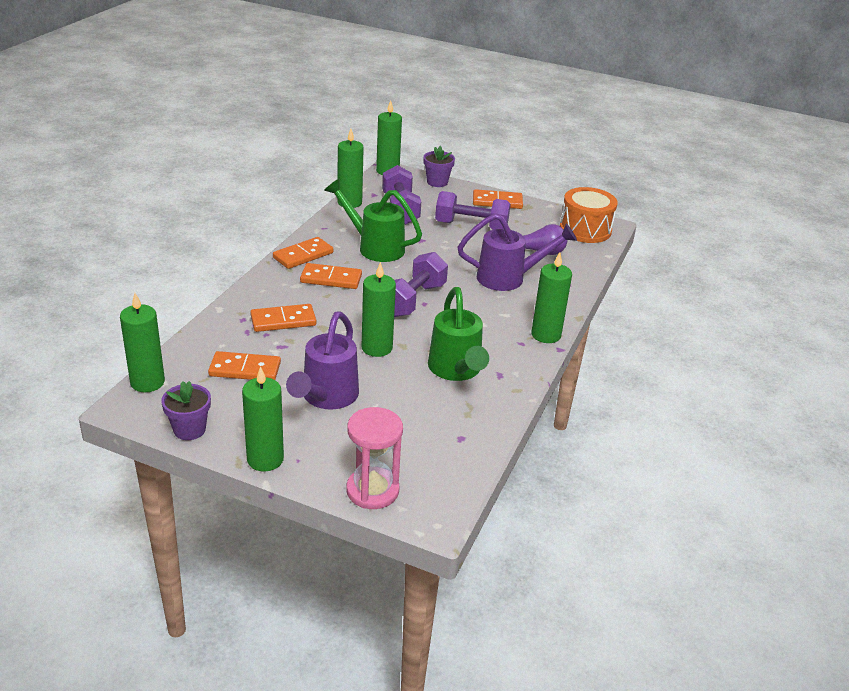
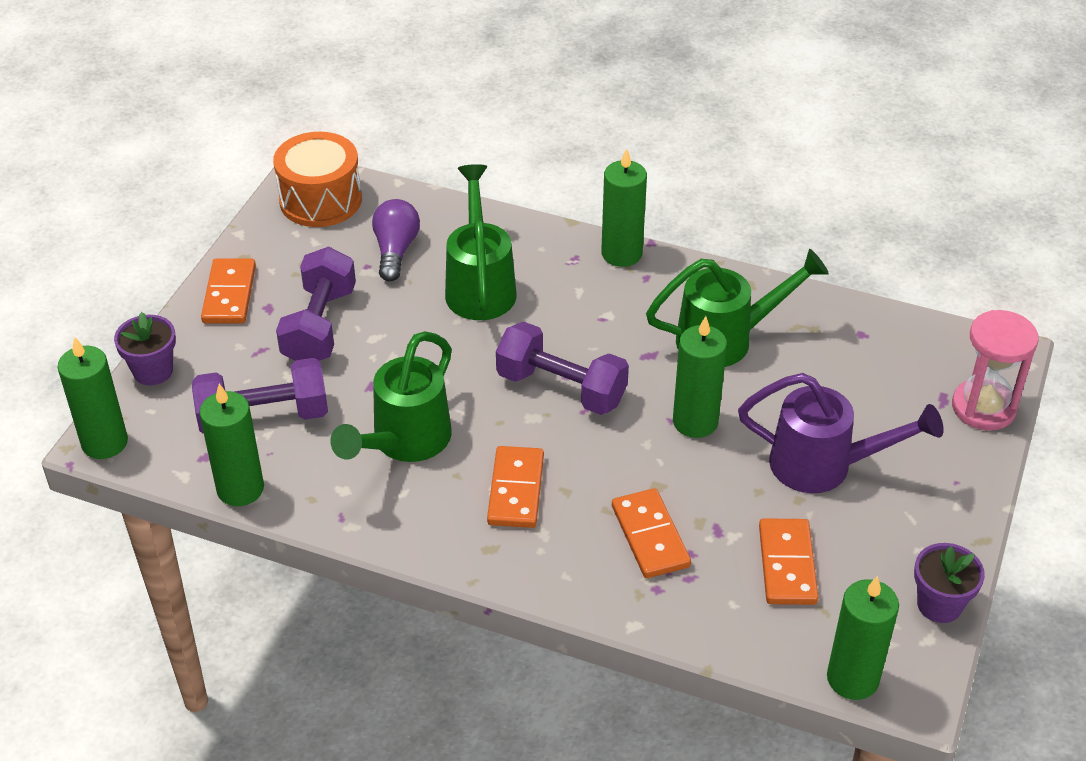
camera: 90 degrees left, 10 degrees up
green candle [242,366,284,471] -> none
orange domino [273,237,333,269] -> none
purple watering can [458,213,577,291] -> green watering can [445,164,517,320]

